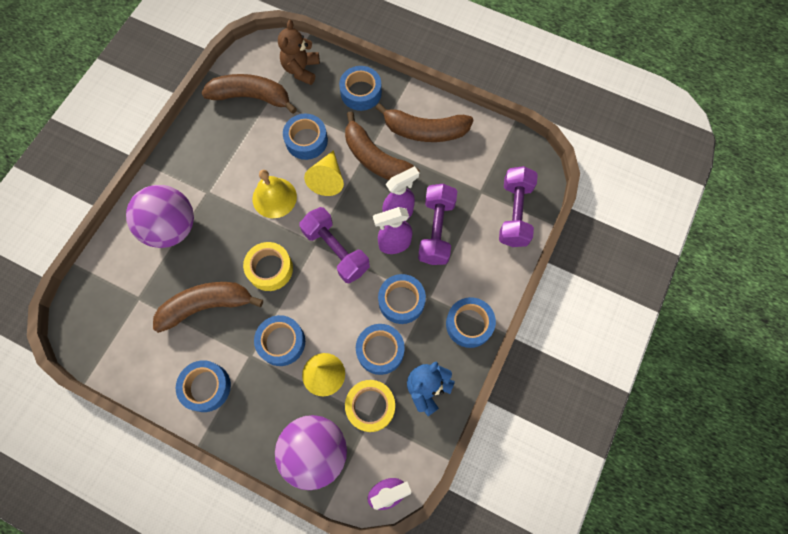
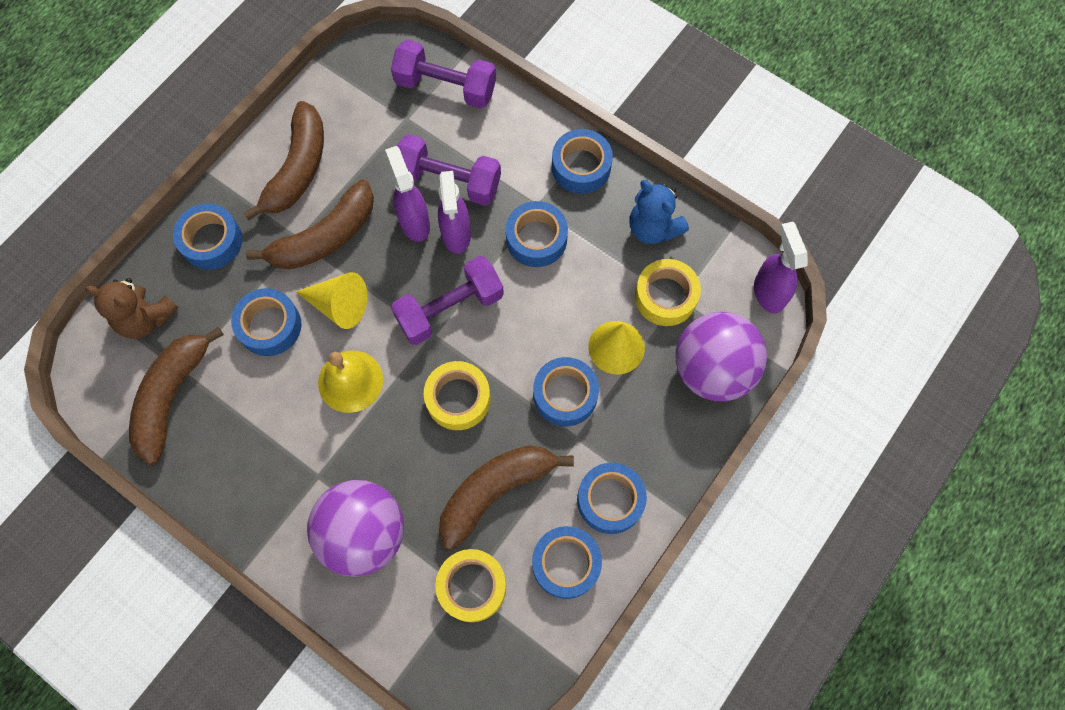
camera: 80 degrees left, 0 degrees up
brown banana [153,282,263,333] -> brown banana turned 60 degrees clockwise [439,445,574,550]
blue tape [356,324,405,375] -> blue tape moved to [532,526,602,599]
none -> yellow tape [435,549,506,622]

